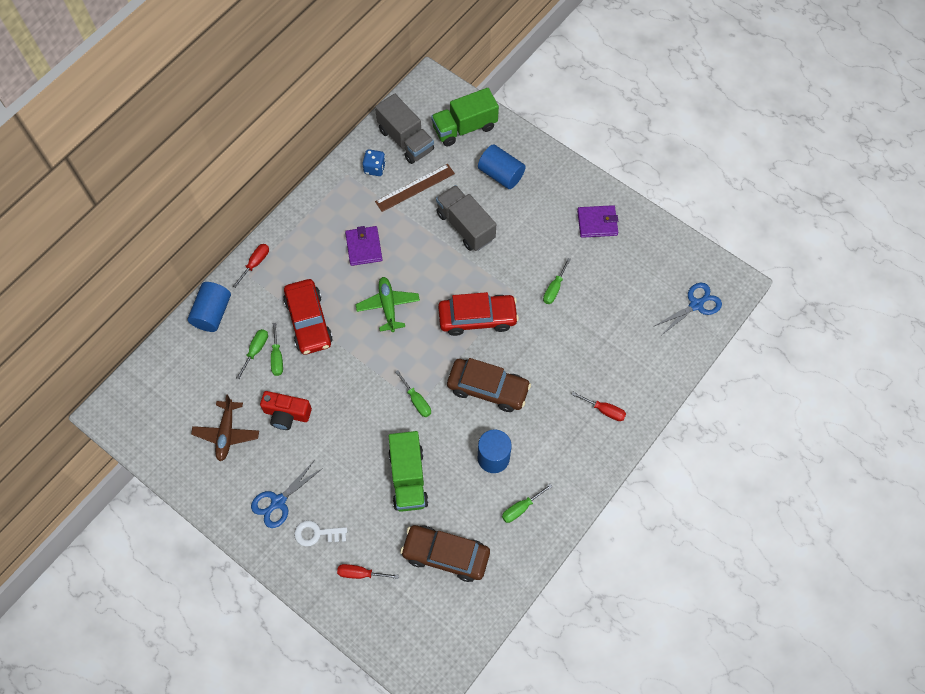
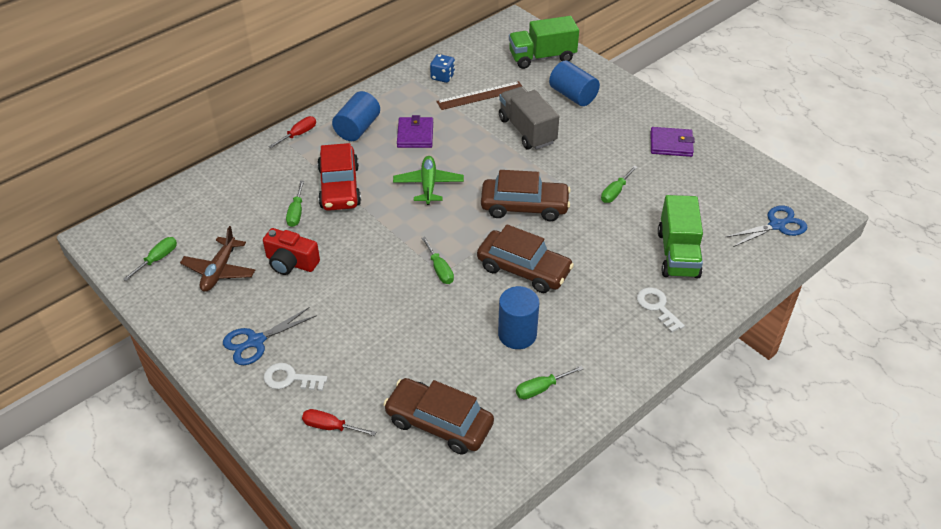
camera: 10 degrees right, 20 degrees down
blue cylinder [188,282,231,332] -> blue cylinder moved to [332,91,380,141]
green screwdriver [236,329,268,379] -> green screwdriver moved to [123,237,177,281]
grey truck [375,94,434,164] -> none
green truck [389,431,428,512] -> green truck moved to [658,195,703,279]
red car [438,292,519,336] -> brown car [481,170,571,221]
red screwdriver [571,392,626,421] -> white key [637,287,685,333]

